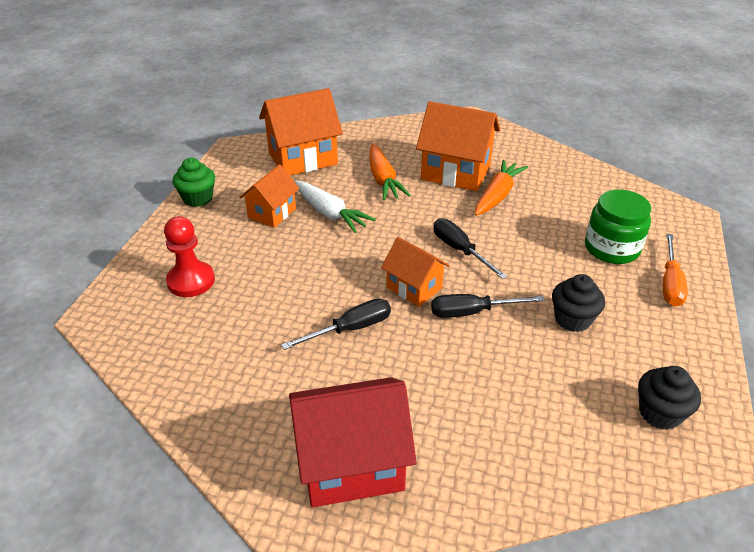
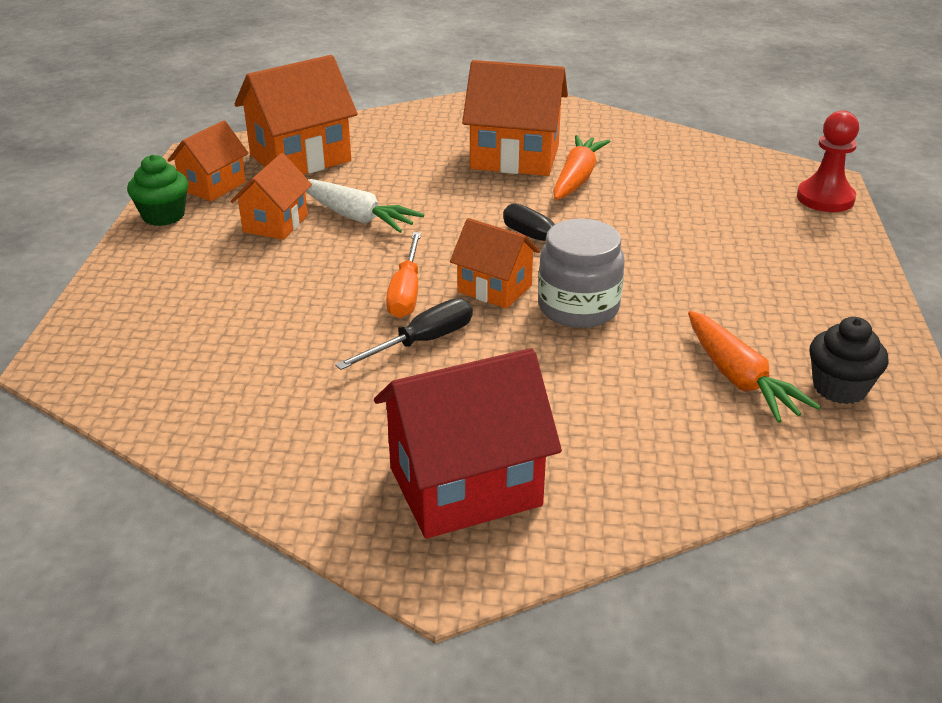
camera: 10 degrees left, 5 degrees down
red pawn [164,216,215,297] -> red pawn moved to [797,111,859,212]
orange carrot [369,144,411,200] -> orange carrot moved to [688,311,821,423]
black screwdriver [431,294,545,318] -> grey jar [538,219,625,328]
black cupcake [552,274,605,332] -> none
green jar [585,189,651,264] -> none
orange screwdriver [663,234,688,307] -> orange screwdriver moved to [386,232,421,318]
none -> orange house [168,120,249,201]

